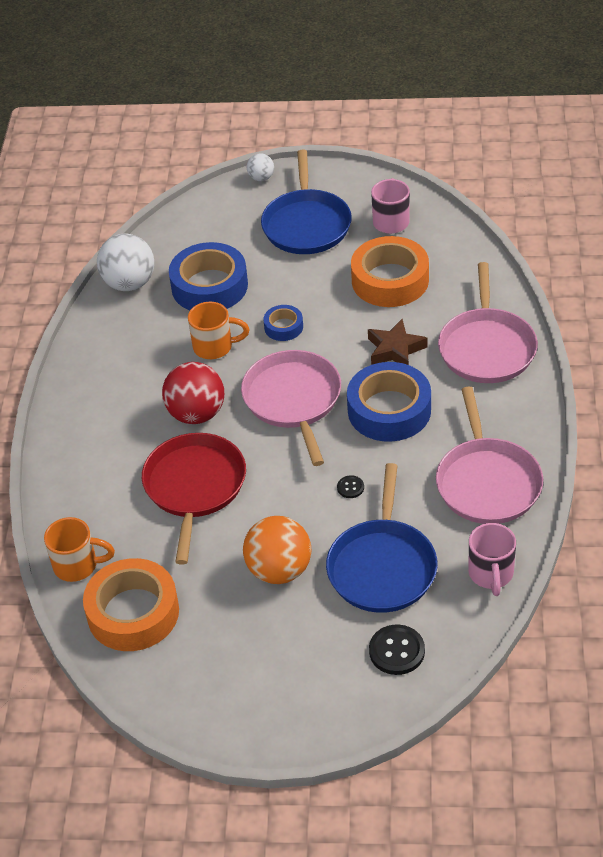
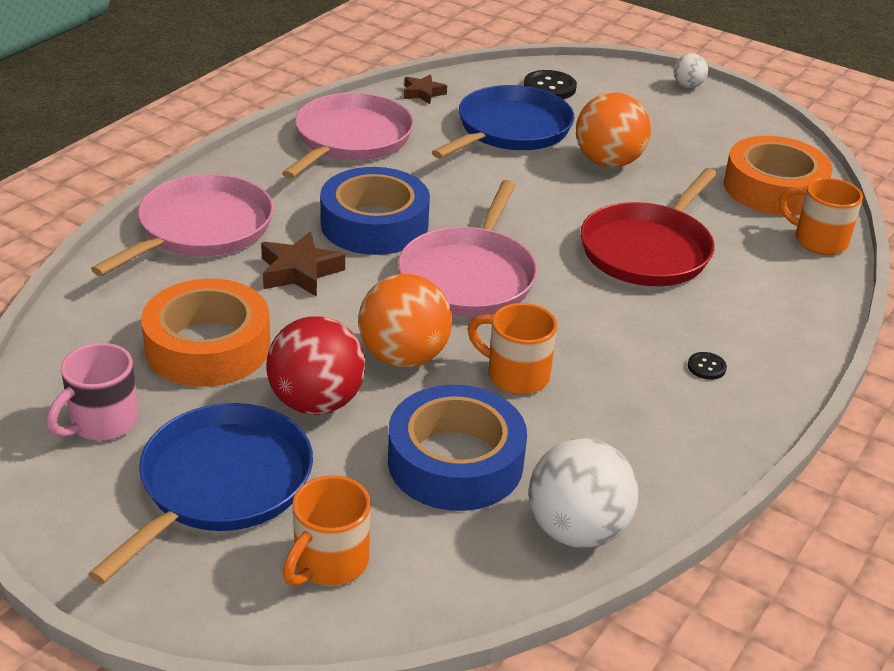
camera: 155 degrees left, 10 degrees down
red ball [162,362,224,424] -> red ball moved to [266,316,365,415]
white ball [247,153,274,181] -> white ball moved to [674,53,708,88]
blue tape [263,305,303,341] -> orange ball [358,274,452,368]
black button [337,475,364,498] -> black button moved to [688,352,727,380]
pink mug [469,523,516,596] -> brown star [404,74,447,104]
none -> orange mug [283,475,371,586]

